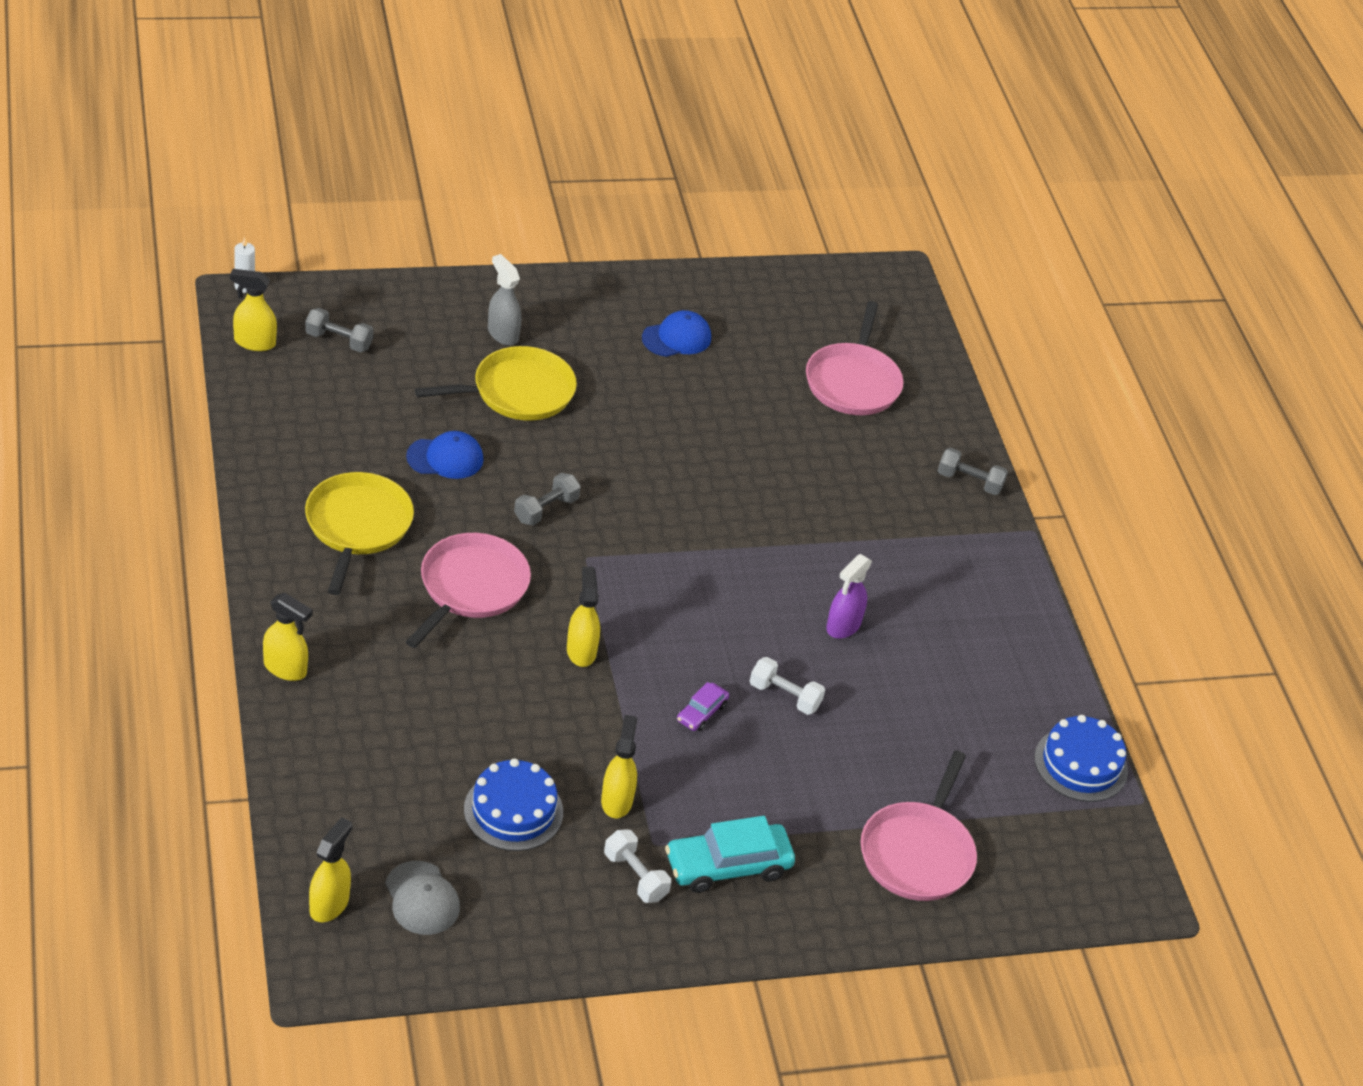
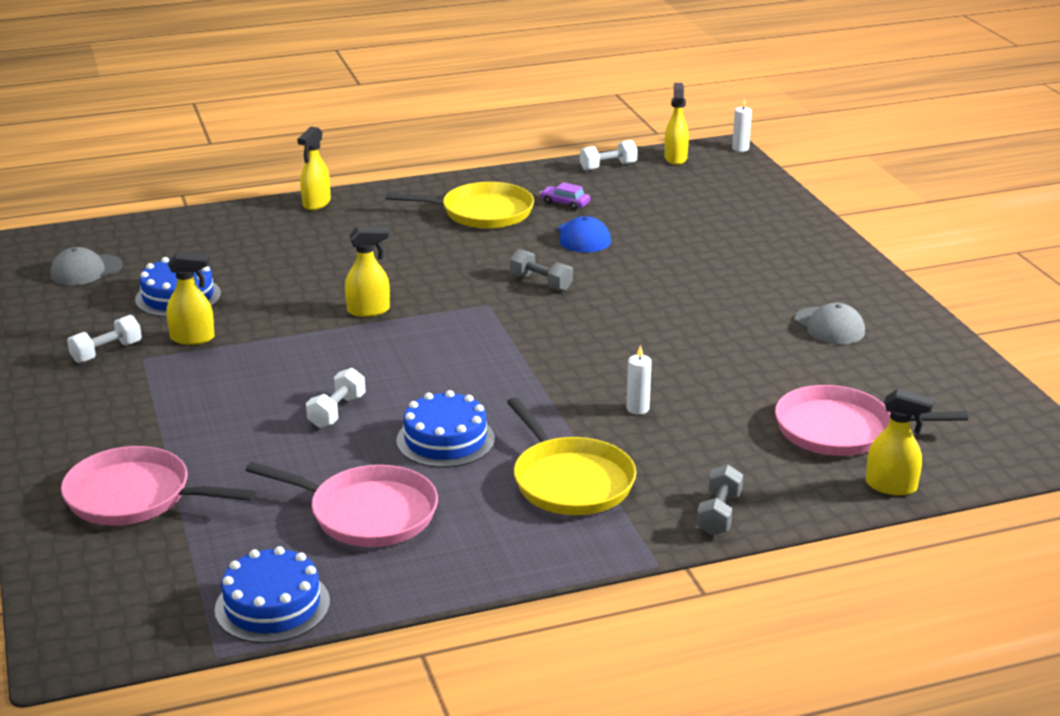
camera: 90 degrees right, 15 degrees down
grey dumbbell [305,308,374,352] -> none
yellow spray bottle [309,817,352,922] -> yellow spray bottle moved to [866,389,934,496]
pink pan [406,533,531,648] -> pink pan moved to [246,462,438,547]
yellow pan [415,346,577,421] -> yellow pan moved to [507,397,636,515]
grey spray bottle [488,254,521,346] -> none
blue cap [642,310,711,357] -> grey cap [795,303,865,344]
turquoise car [665,816,795,893] -> none
purple car [677,682,729,731] -> purple car moved to [540,182,590,210]
purple spray bottle [826,554,872,639] -> blue cake [396,390,495,468]
none -> white dumbbell [580,140,638,171]
none -> white candle [626,345,652,415]

